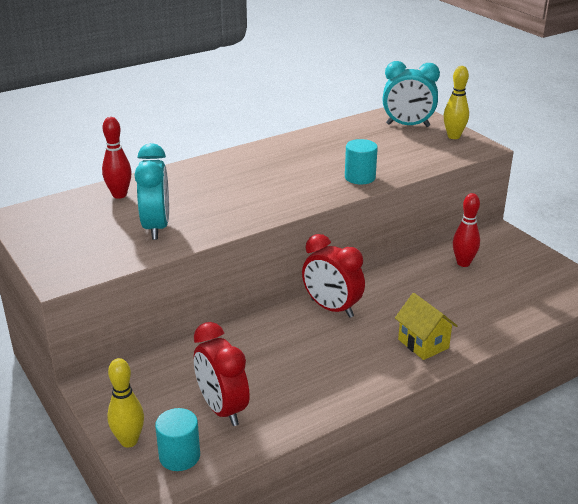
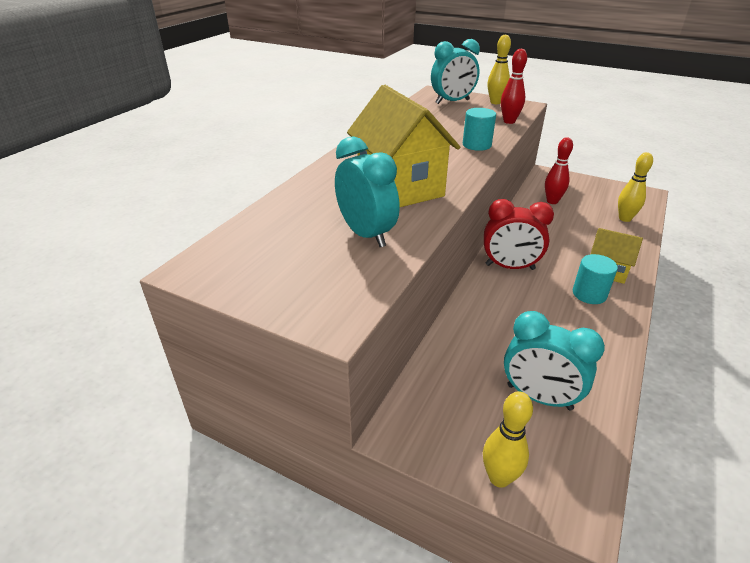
camera: 30 degrees left, 5 degrees up
red bowling pin [102,117,132,199] -> red bowling pin moved to [501,48,527,124]
turquoise cylinder [155,408,200,471] -> turquoise cylinder moved to [573,254,618,304]
red clock [194,322,250,426] -> turquoise clock [504,311,605,410]
none -> yellow house [347,85,460,207]
none -> yellow bowling pin [618,152,653,222]

